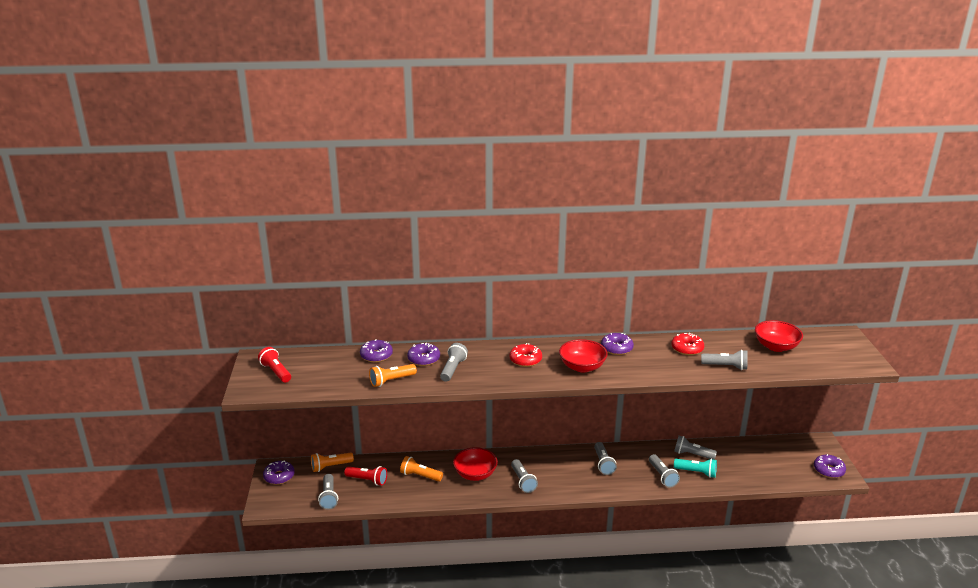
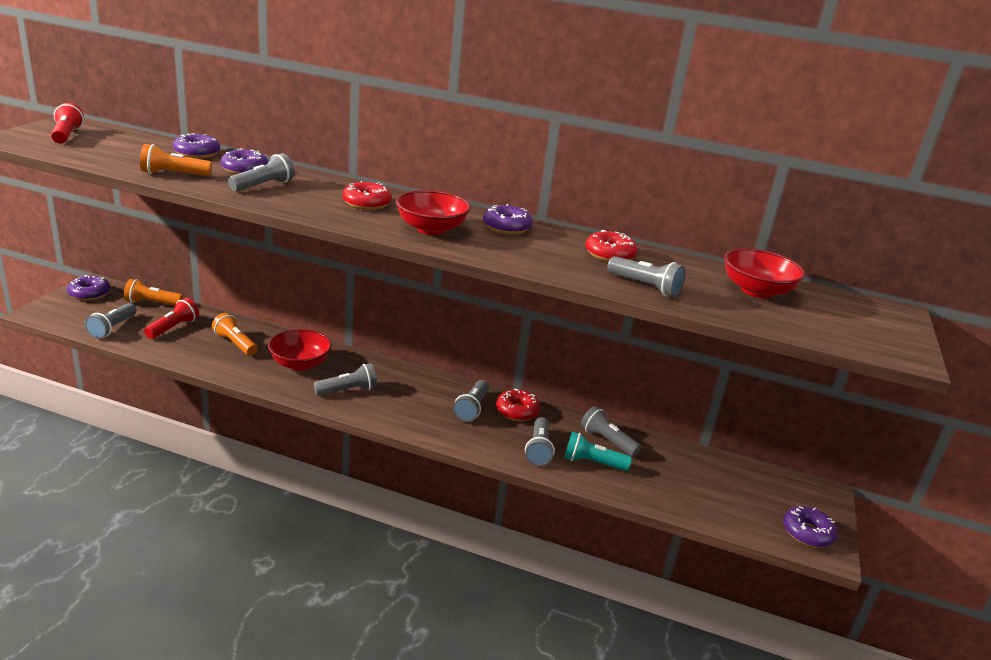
camera: 20 degrees right, 0 degrees up
red flashlight [344,466,387,486] -> red flashlight turned 105 degrees counterclockwise [144,298,199,339]
grey flashlight [511,459,538,493] -> grey flashlight turned 120 degrees counterclockwise [314,363,377,396]
turquoise flashlight [674,459,717,478] -> turquoise flashlight turned 150 degrees clockwise [564,431,632,471]
none -> red donut [496,389,540,421]

